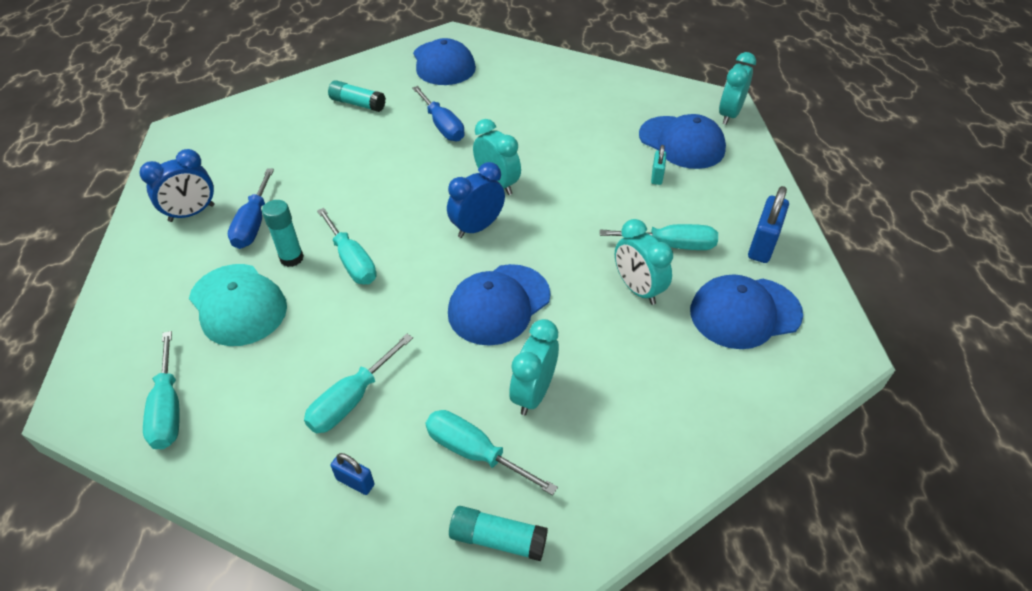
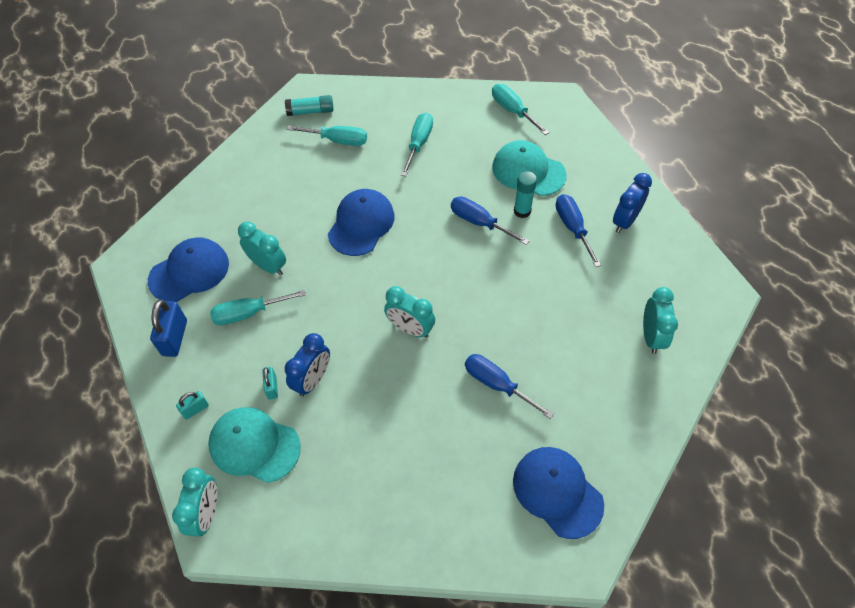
camera: 160 degrees right, 10 degrees up
turquoise screwdriver [317,208,377,285] -> blue screwdriver [451,196,529,245]
turquoise glue stick [328,80,386,112] -> none
blue padlock [331,453,375,495] -> none
blue clock [447,162,505,238] -> blue clock moved to [284,333,330,397]
turquoise clock [509,319,559,415] -> turquoise clock moved to [643,287,678,354]
blue cap [639,114,726,169] -> turquoise cap [208,407,301,483]
none -> turquoise padlock [176,391,209,420]

